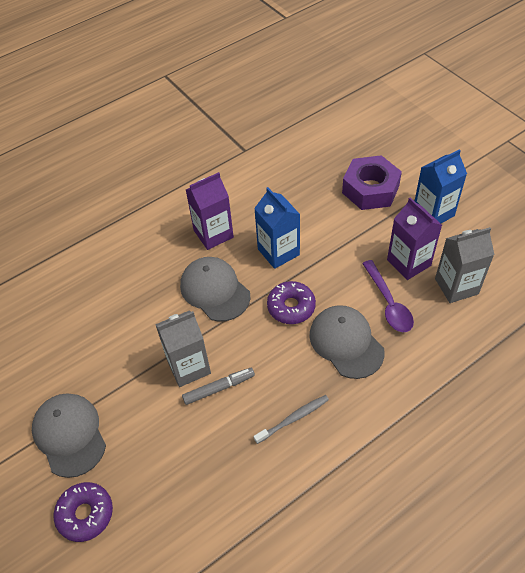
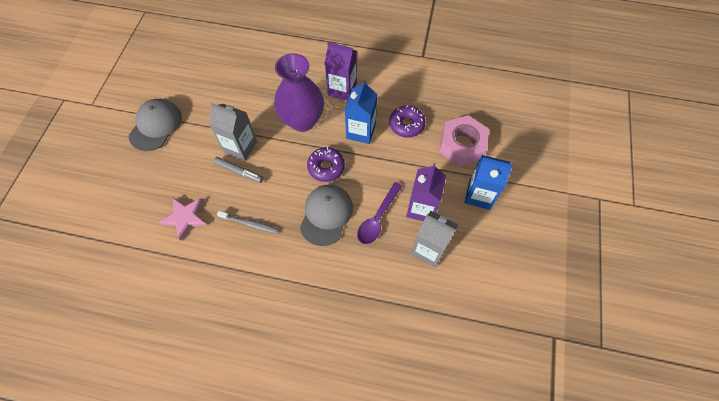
camera: 45 degrees right, 10 degrees up
purple donut [53,482,113,542] -> purple donut moved to [389,105,425,137]
grey cap [180,257,251,322] -> purple vase [274,53,324,132]
purple nut [342,155,402,210] -> pink nut [439,115,489,167]
none -> pink star [158,198,207,241]

